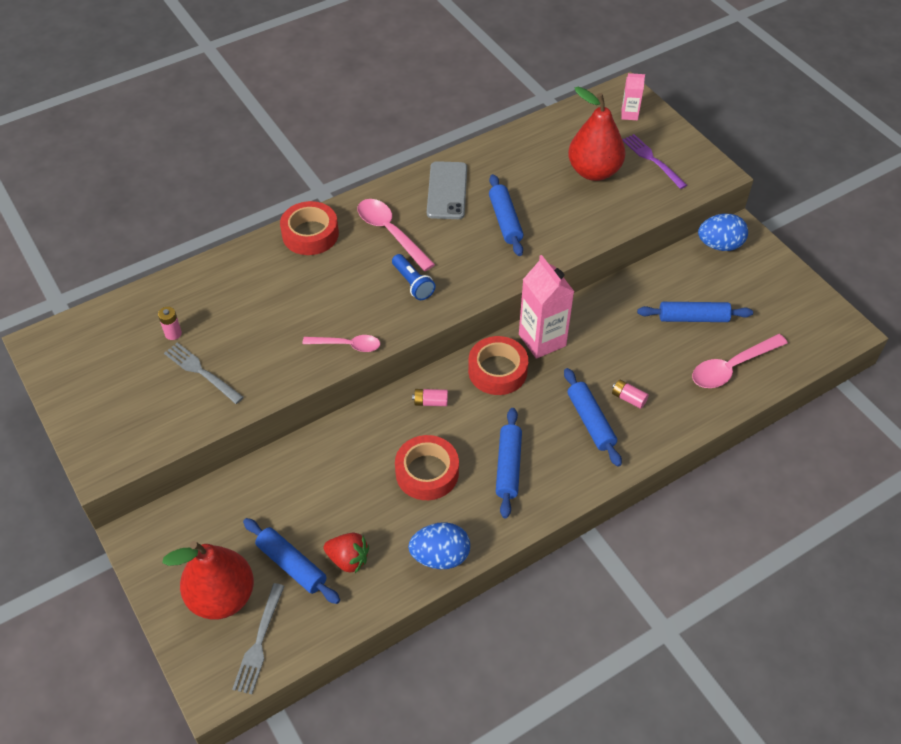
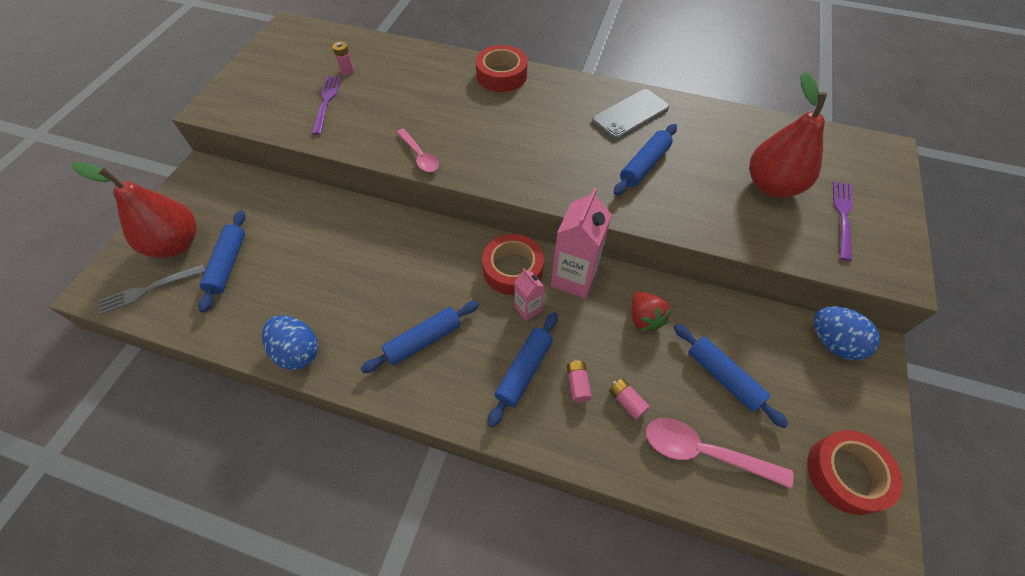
camera: 50 degrees right, 5 degrees up
grey fork [164,343,244,404] -> purple fork [312,76,341,135]
red strawberry [324,533,369,573] -> red strawberry moved to [632,292,671,332]
pink spoon [358,199,435,271] -> none
blue flashlight [392,254,436,300] -> none
red tape [395,435,459,500] -> red tape moved to [807,430,903,515]
pink battery [412,389,448,406] -> pink battery moved to [609,378,650,420]
pink carton [622,73,645,120] -> pink carton moved to [514,268,545,321]

